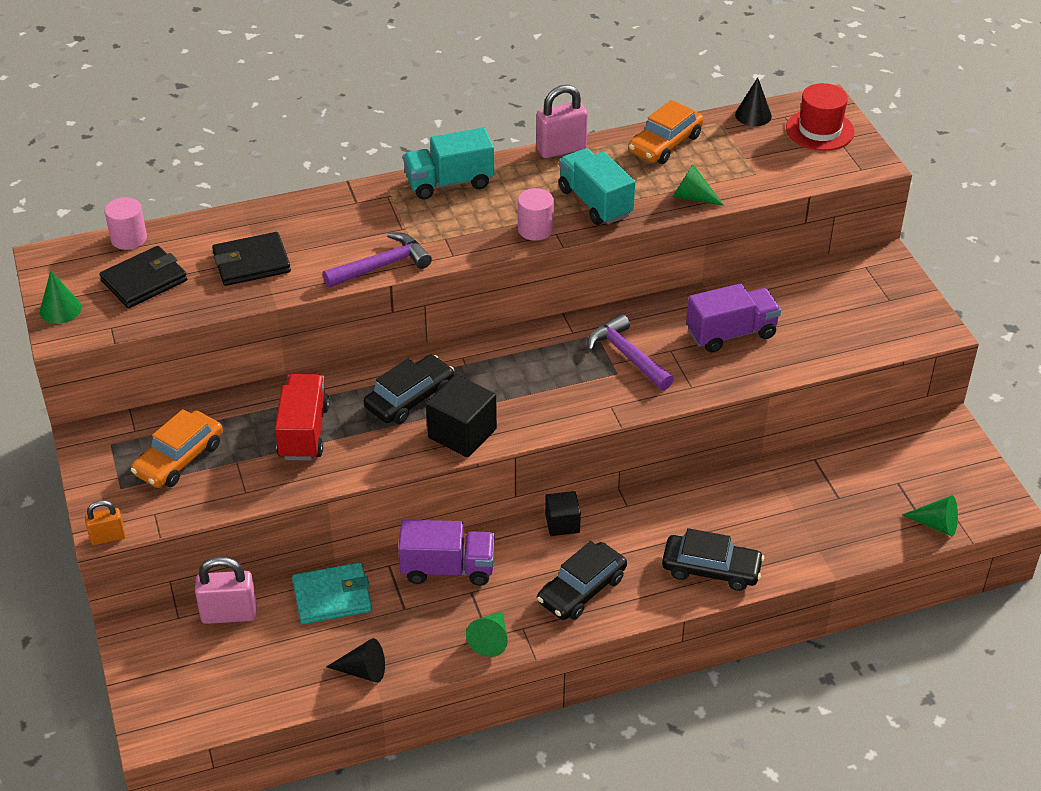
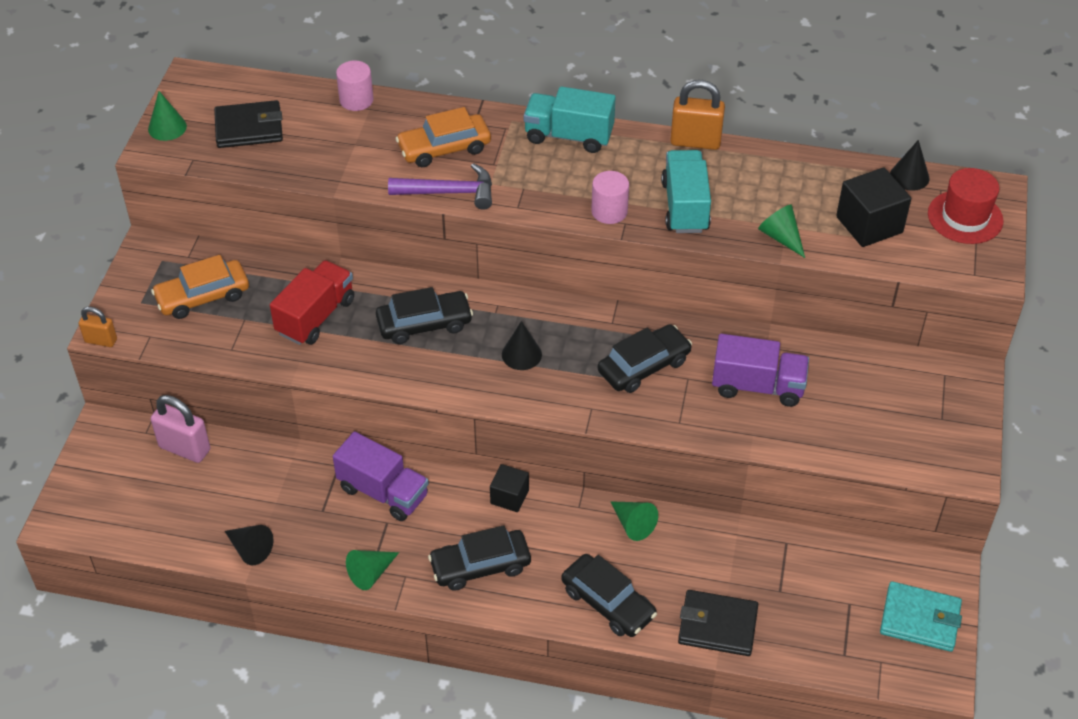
camera: 30 degrees right, 5 degrees up
pink cylinder [105,197,147,250] -> pink cylinder moved to [336,61,374,111]
black wallet [212,232,291,286] -> black wallet moved to [678,590,758,656]
turquoise wallet [292,562,372,624] -> turquoise wallet moved to [880,581,962,652]
black cube [426,375,497,458] -> black cube moved to [836,167,911,247]
pink padlock [536,85,588,158] -> orange padlock [670,80,725,150]
purple hammer [587,314,674,390] -> black car [598,324,692,393]
orange car [628,100,704,164] -> orange car moved to [395,107,491,167]
green cone [902,495,958,536] -> green cone moved to [610,501,658,541]
none -> black cone [502,321,542,370]

